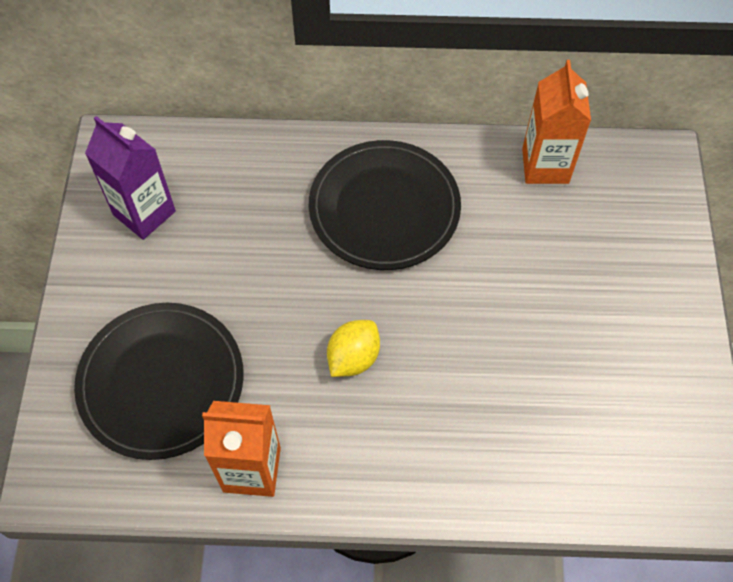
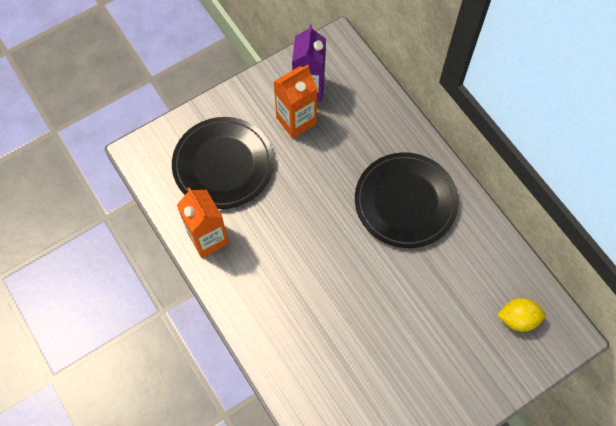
camera: 55 degrees right, 5 degrees up
yellow lemon [327,320,380,377] -> yellow lemon moved to [497,298,546,332]
orange carton [522,60,591,184] -> orange carton moved to [274,65,318,138]

